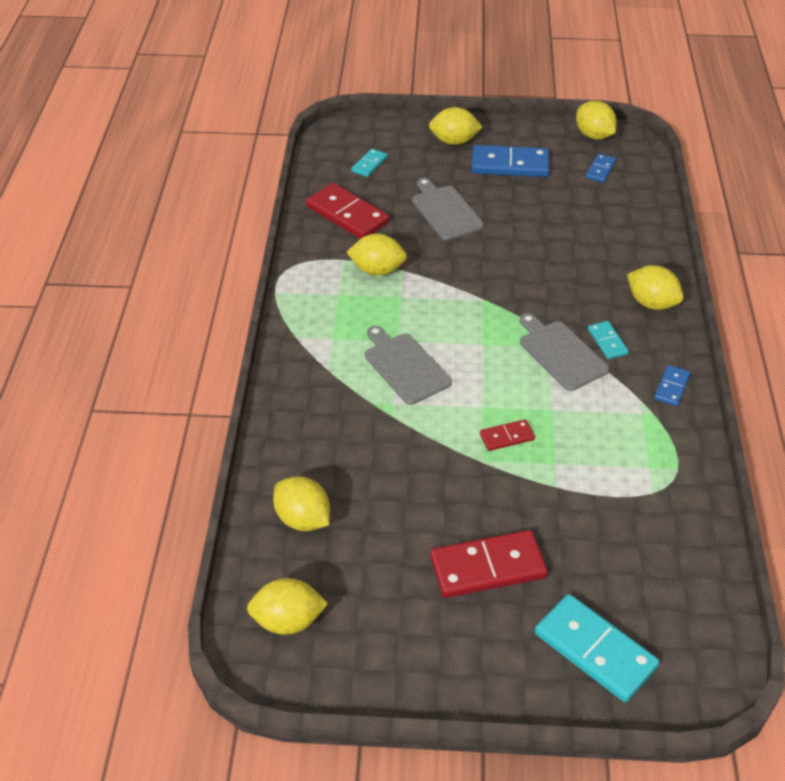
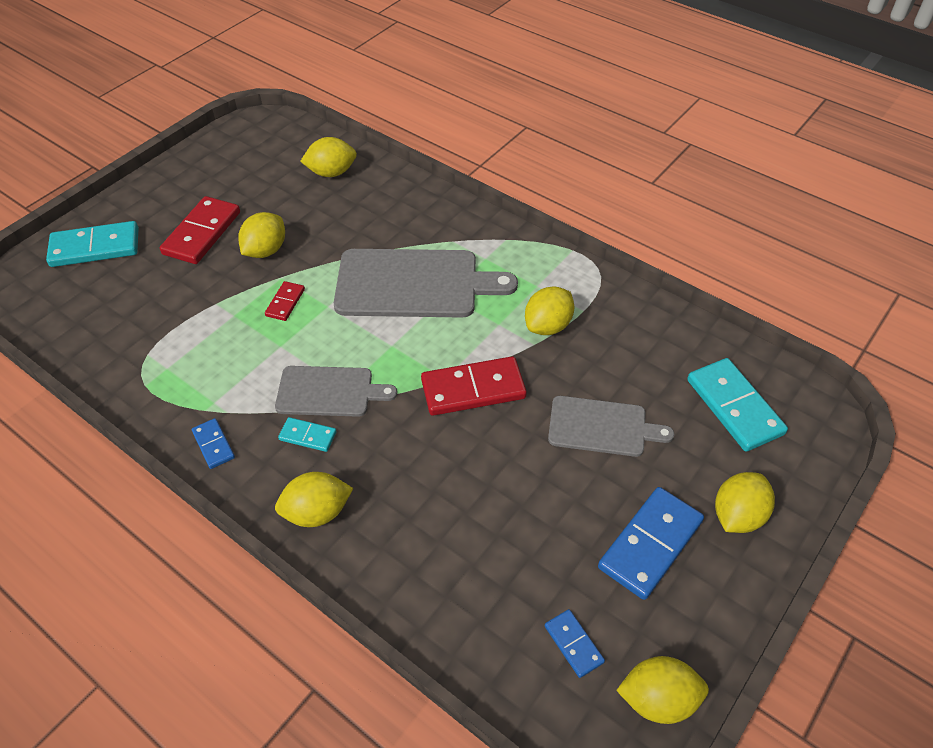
camera: 125 degrees right, 5 degrees up
yellow lemon [247,578,328,635] -> yellow lemon moved to [238,212,285,258]
red domino [306,183,389,239] -> red domino moved to [421,356,527,416]
turquoise domino [351,149,388,177] -> turquoise domino [687,358,788,452], size x1.94
grey cutting board [365,326,452,405] -> grey cutting board [334,249,518,318], size x1.68

